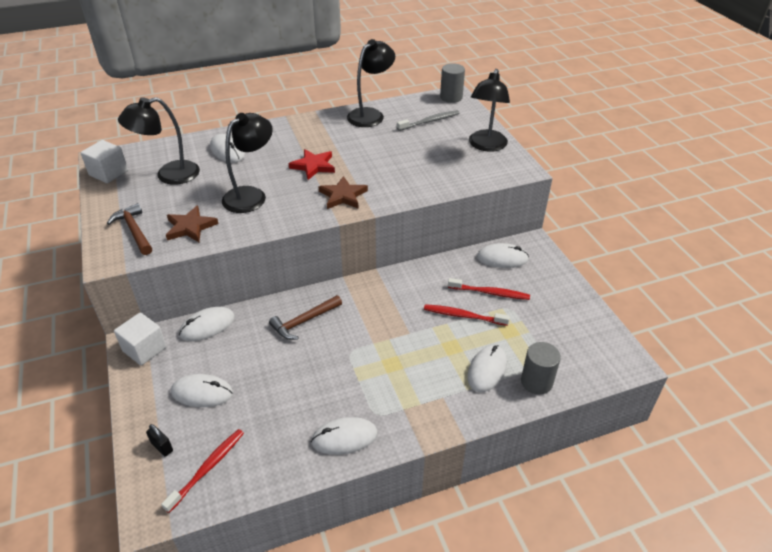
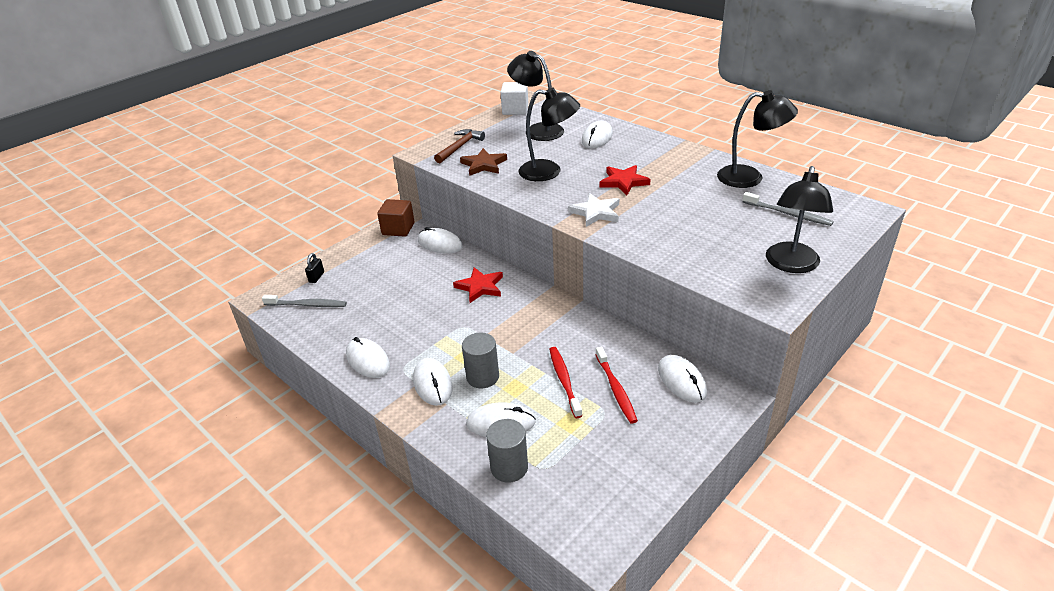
camera: 65 degrees right, 5 degrees down
white cube [114,313,167,366] -> brown cube [377,199,415,237]
red toothbrush [161,429,244,513] -> grey toothbrush [262,295,347,307]
white mouse [171,374,233,407] -> white mouse moved to [413,358,453,406]
brown hammer [269,295,342,340] -> red star [453,267,503,303]
brown star [319,176,368,209] -> white star [568,193,619,227]
grey cylinder [440,63,465,103] -> grey cylinder moved to [462,333,499,388]
black lamp [469,69,510,152] -> black lamp turned 60 degrees counterclockwise [766,166,833,273]

